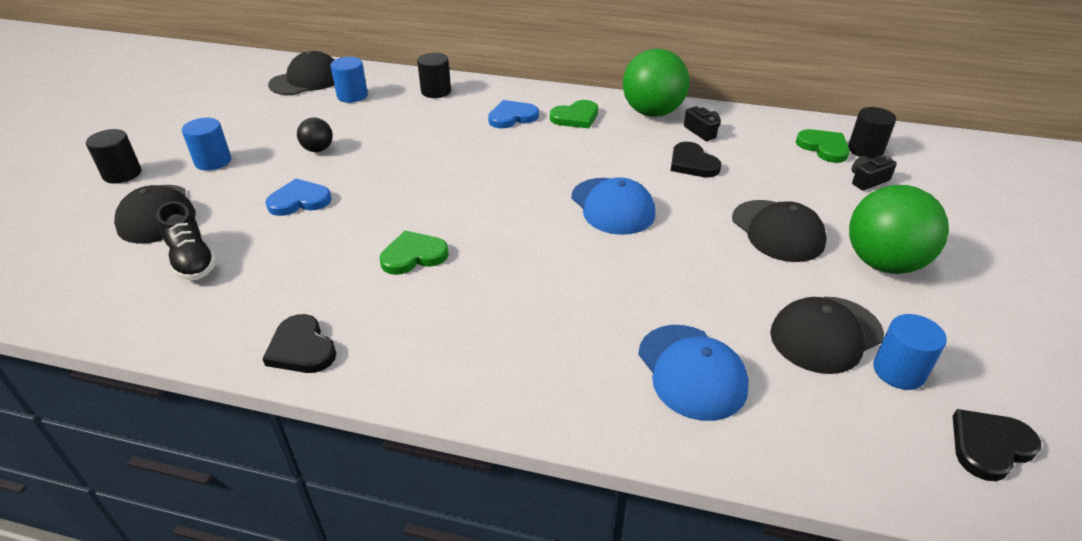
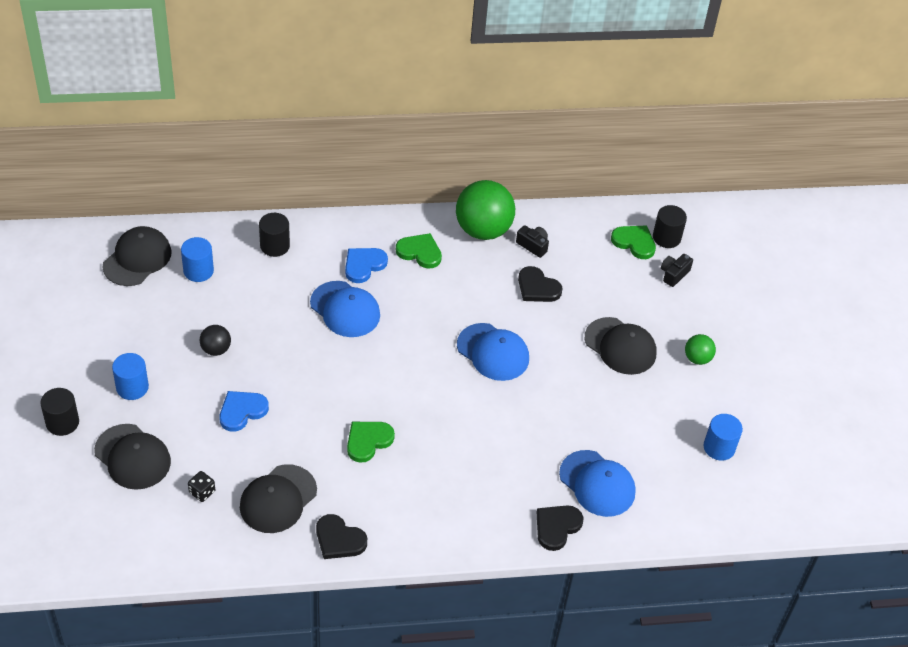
camera: 25 degrees left, 10 degrees up
black shoe [156,201,217,280] -> black dice [188,471,215,502]
green heart [550,100,598,128] -> green heart turned 105 degrees counterclockwise [396,233,442,269]
black cap [770,297,884,374] -> black cap moved to [240,464,317,533]
green ball [849,185,949,274] -> green ball [685,334,716,365], size x0.48
black heart [953,409,1041,481] -> black heart moved to [537,505,583,551]
none -> blue cap [310,281,380,337]

